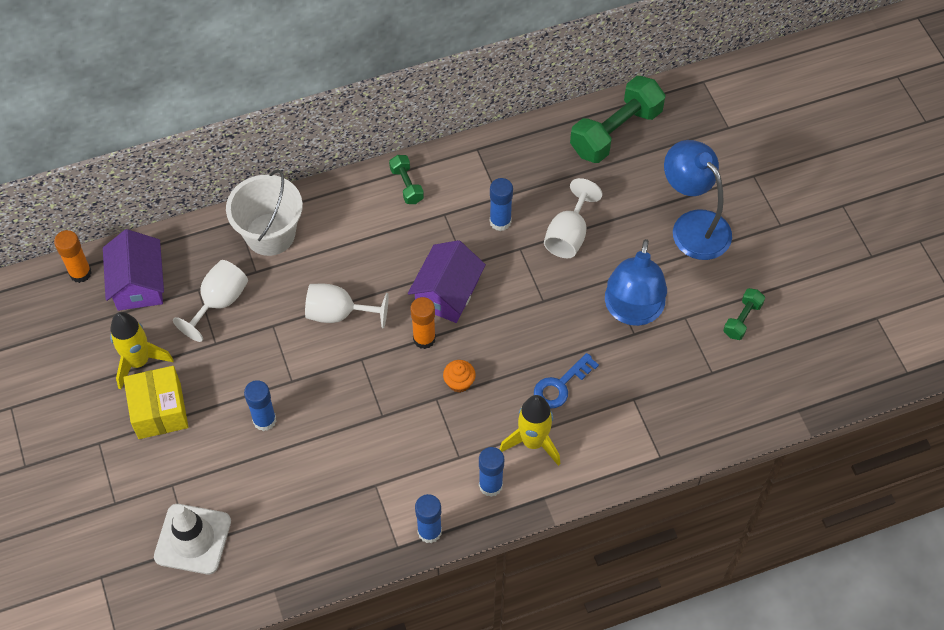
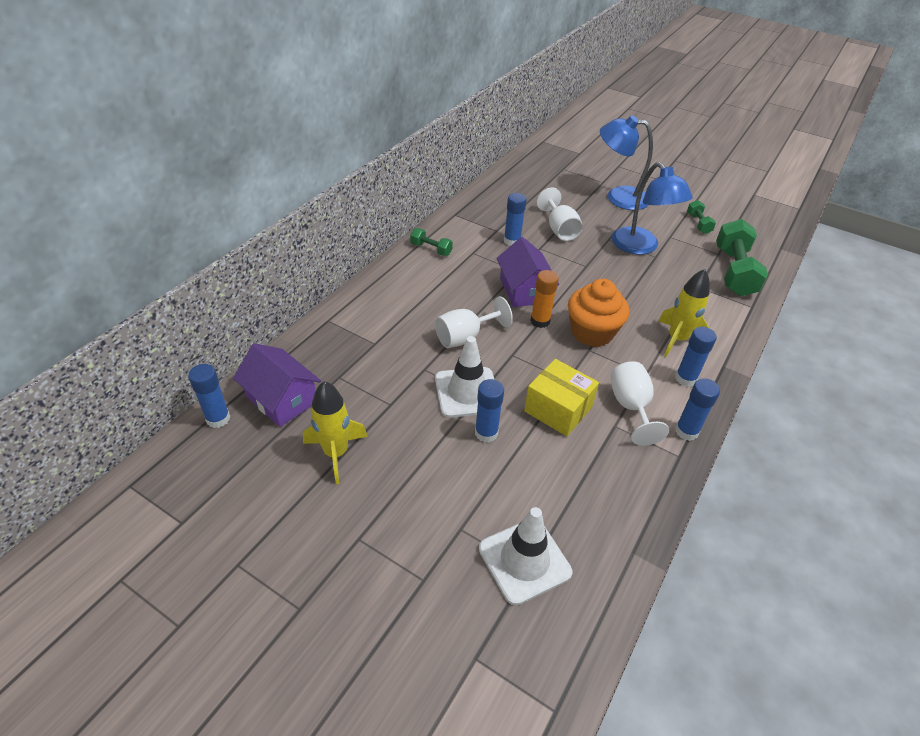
camera: 40 degrees left, 15 degrees down
orange glue stick [54,230,92,283] -> blue glue stick [188,364,230,428]
yellow box [123,366,188,439] -> yellow box moved to [524,359,599,436]
white goblet [173,260,248,342] -> white goblet moved to [611,361,669,446]
white bucket [226,169,303,256] -> none
orange cupcake [443,360,476,393] -> orange cupcake [568,279,629,347], size x2.11
blue key [534,353,599,409] -> none
green dumbbell [570,76,666,163] -> green dumbbell moved to [716,219,768,296]
none -> white traffic cone [435,336,495,418]

